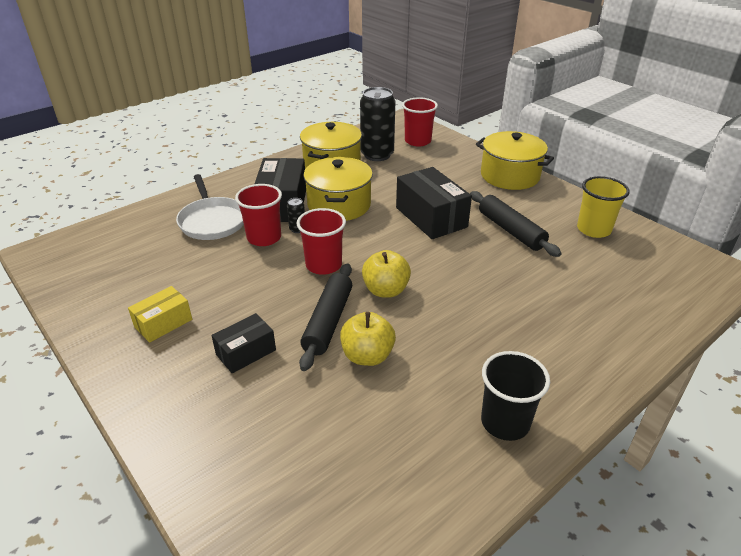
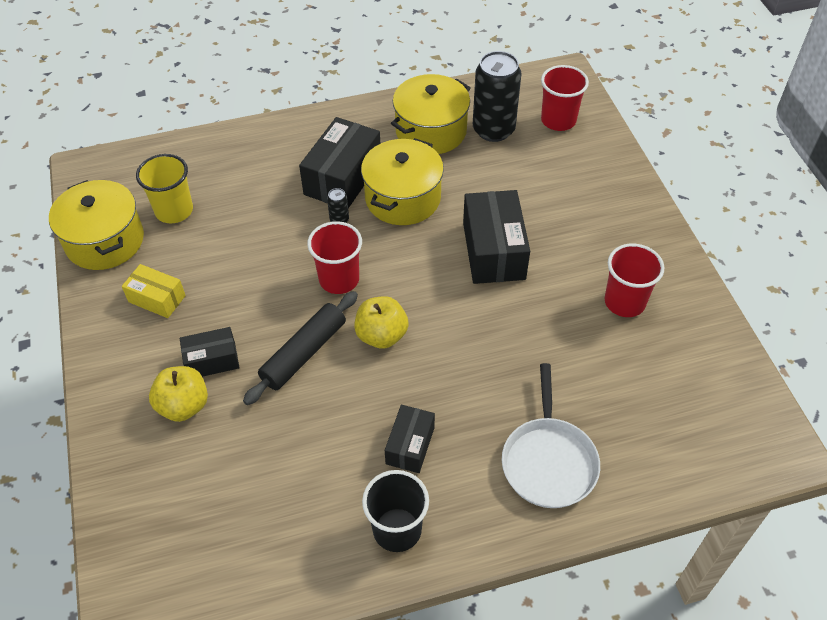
camera: 25 degrees right, 15 degrees up
yellow box [128,286,192,343] -> yellow box turned 45 degrees clockwise [122,264,186,318]
white pan [176,174,244,240] -> white pan moved to [502,363,600,508]
red cup [235,184,282,246] -> red cup moved to [605,244,664,317]
yellow apple [340,312,396,366] -> yellow apple moved to [149,366,208,422]
black rolling pin [470,191,562,257] -> none
yellow pot [476,131,554,190] -> yellow pot moved to [49,180,144,270]
yellow cup [577,176,630,238] -> yellow cup moved to [136,154,193,223]
none -> black box [385,405,435,473]

